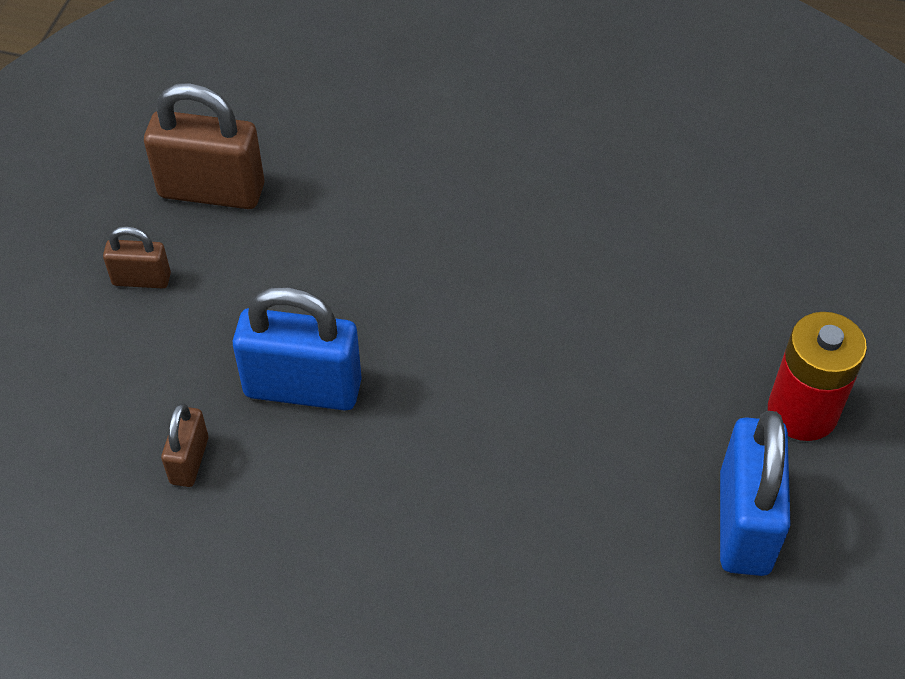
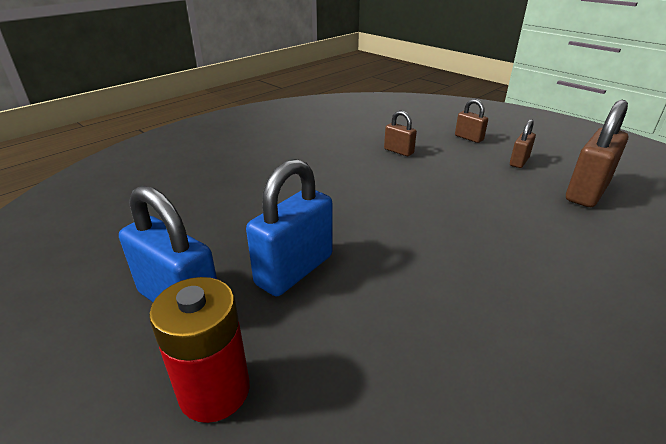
camera: 120 degrees right, 20 degrees down
blue padlock [233,286,362,411] -> blue padlock moved to [246,159,332,296]
none -> brown padlock [455,99,488,143]

